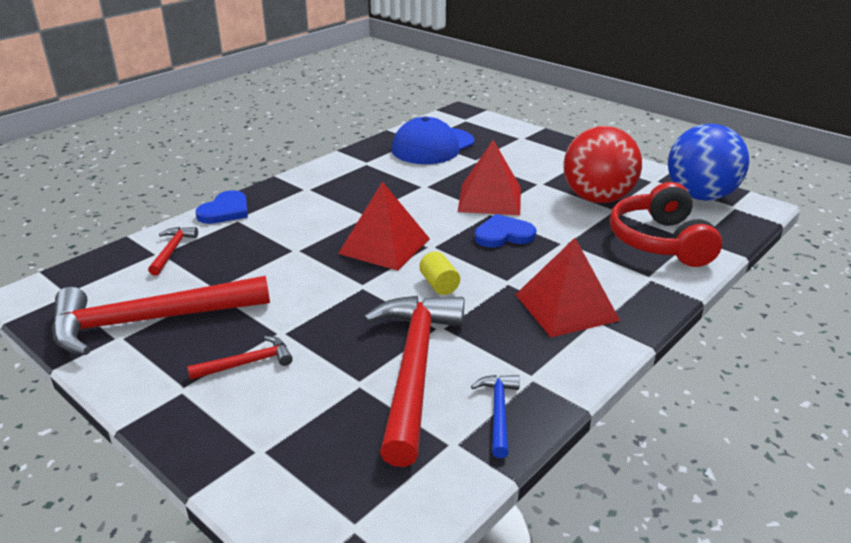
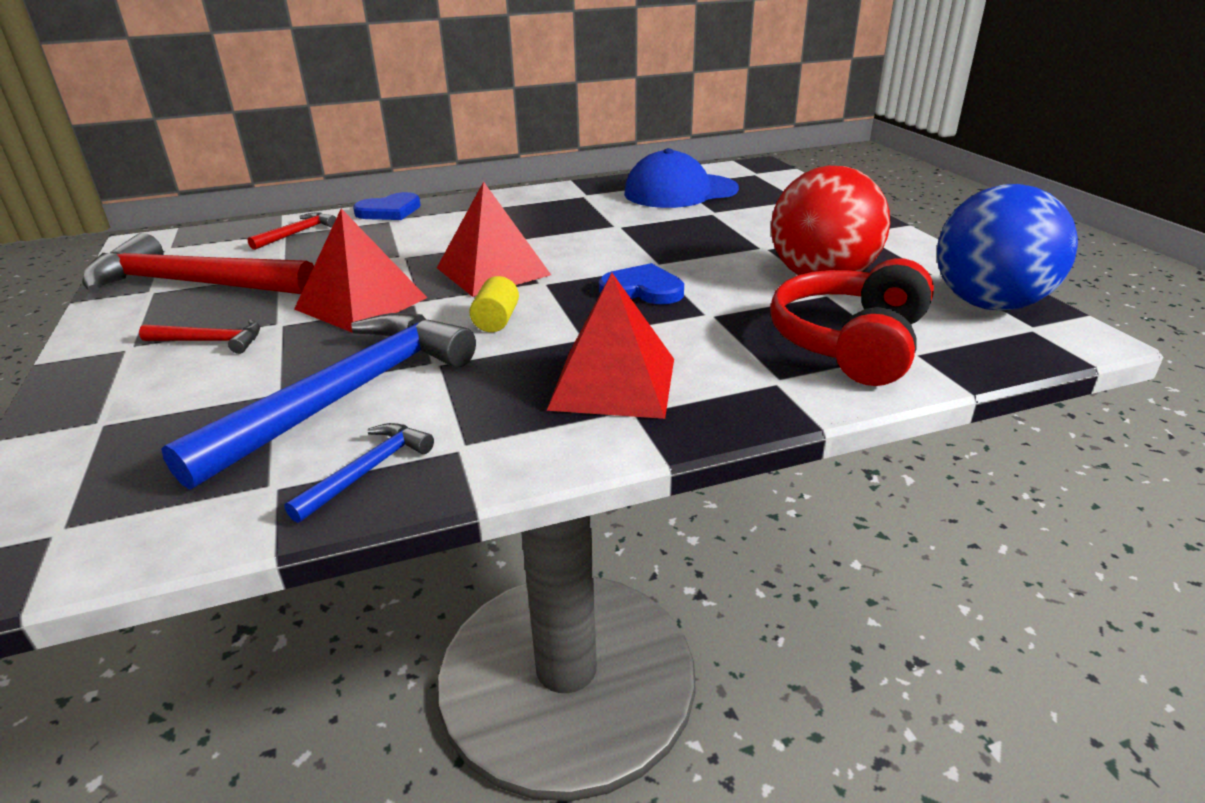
camera: 30 degrees right, 0 degrees up
red hammer [363,296,464,467] -> blue hammer [161,313,476,490]
red pyramid [458,140,521,215] -> red pyramid moved to [294,208,427,333]

